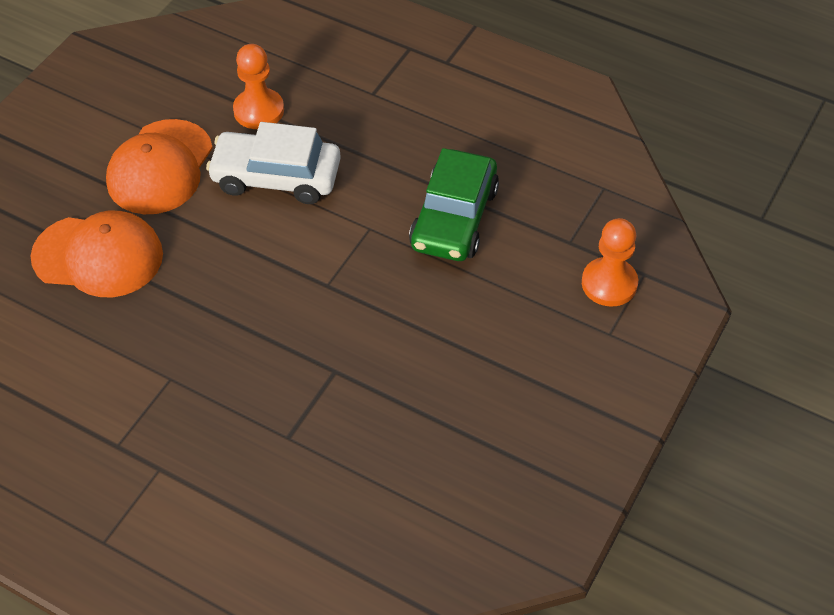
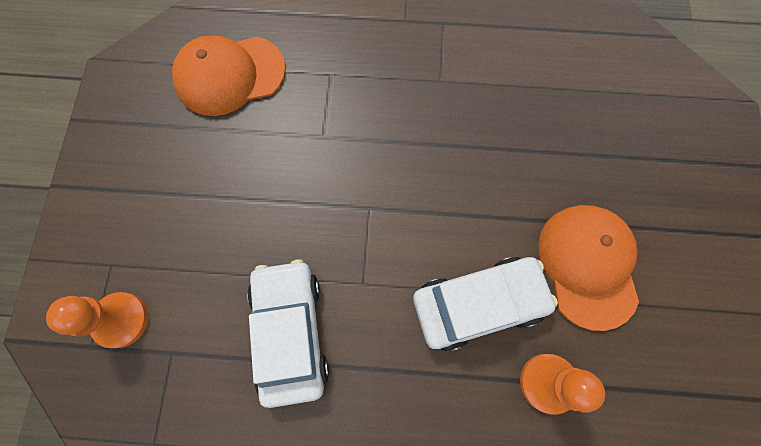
camera: 155 degrees right, 20 degrees up
orange cap [31,211,163,297] -> orange cap moved to [172,36,286,116]
green car [409,148,499,261] -> white car [247,260,329,408]

